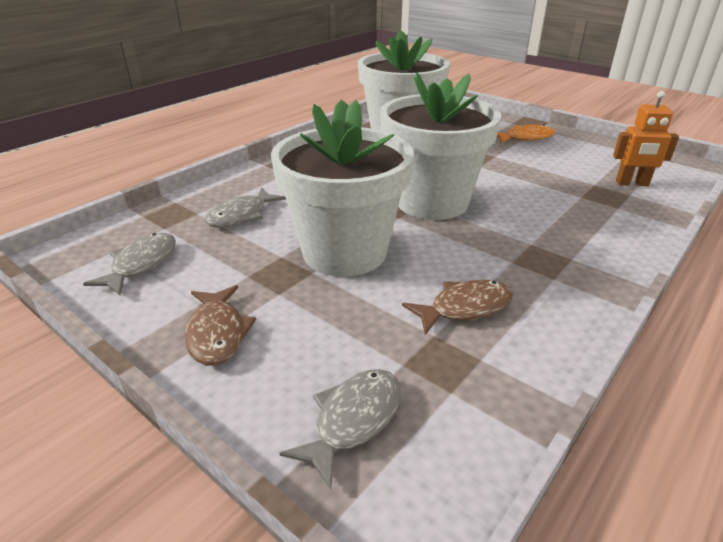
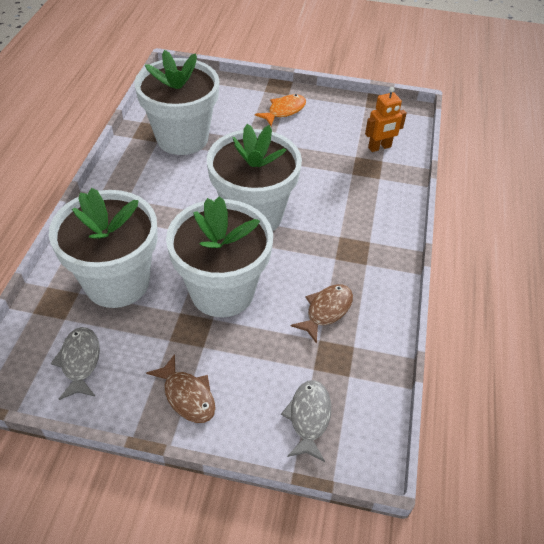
camera: 30 degrees left, 15 degrees up
grey fish [205,188,286,227] -> white flower pot [49,188,158,308]

